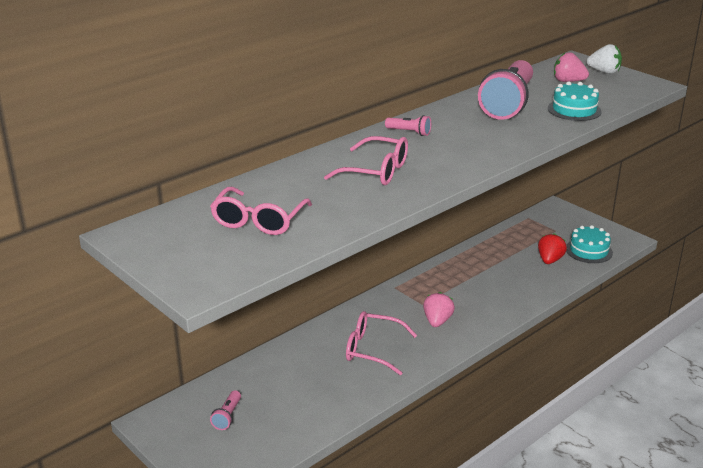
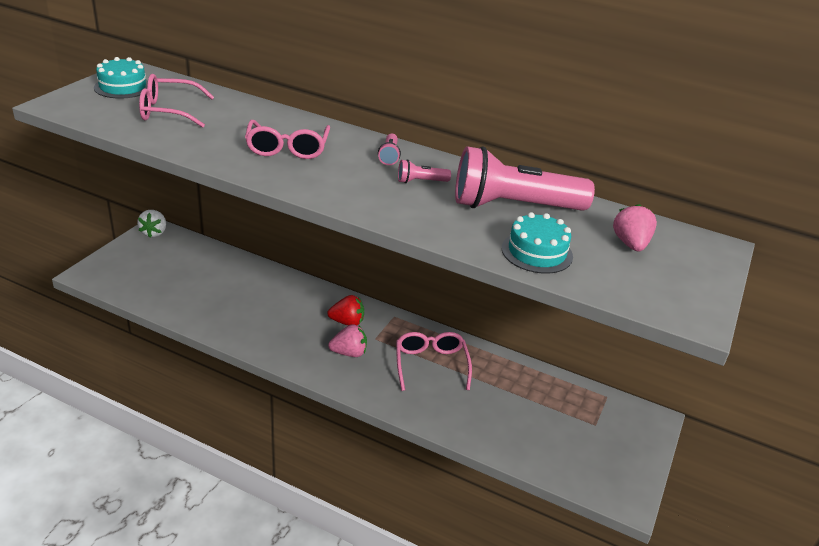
camera: 65 degrees right, 5 degrees up
pink flashlight [210,390,241,430] -> pink flashlight moved to [398,159,451,183]
pink glasses [346,311,417,375] -> pink glasses moved to [396,332,472,391]
red strawberry [538,233,567,264] -> red strawberry moved to [327,295,364,326]
turquoise cake [566,225,613,263] -> turquoise cake moved to [94,57,148,99]
white strawberry [587,44,622,74] -> white strawberry moved to [137,210,166,238]

